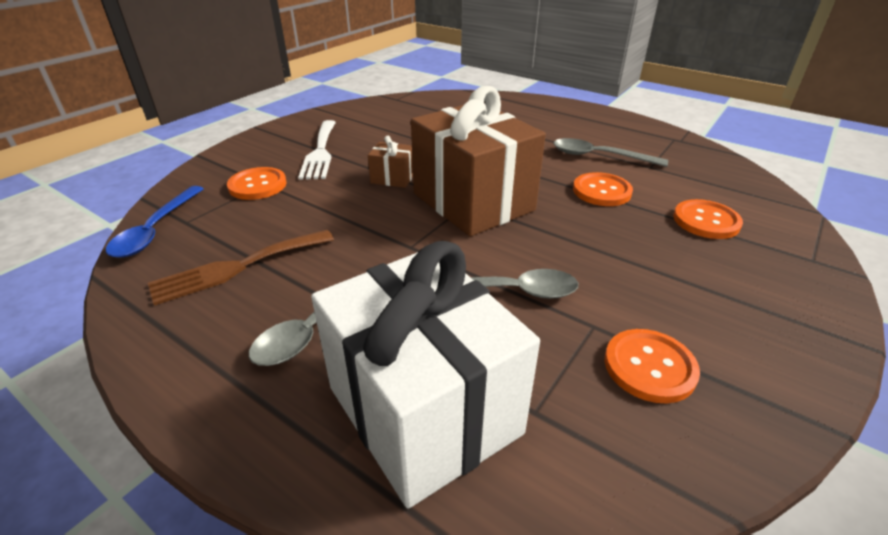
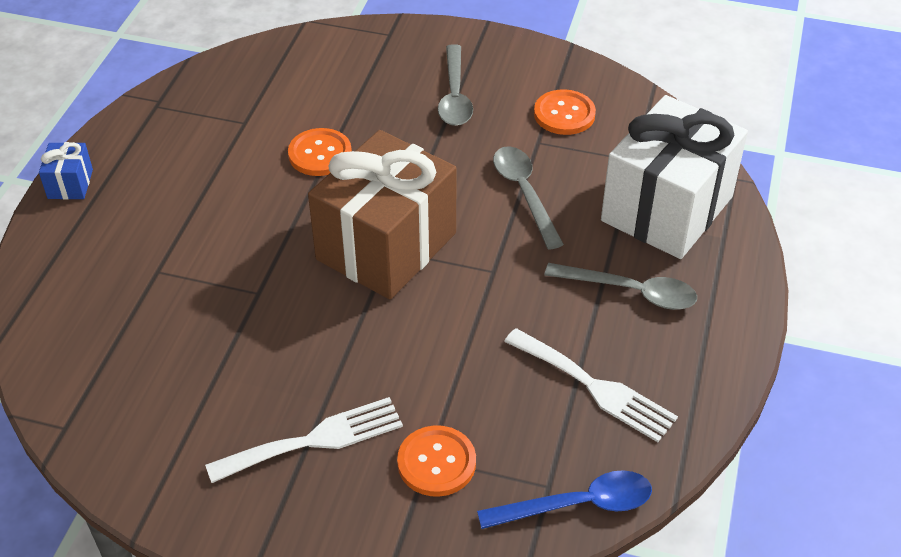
camera: 110 degrees left, 10 degrees up
brown fork [148,230,334,306] -> white fork [504,328,678,442]
brown gift [368,136,413,188] -> none
grey spoon [553,138,668,167] -> grey spoon moved to [438,44,473,126]
orange button [673,199,743,239] -> none
none -> blue gift [39,142,93,200]

